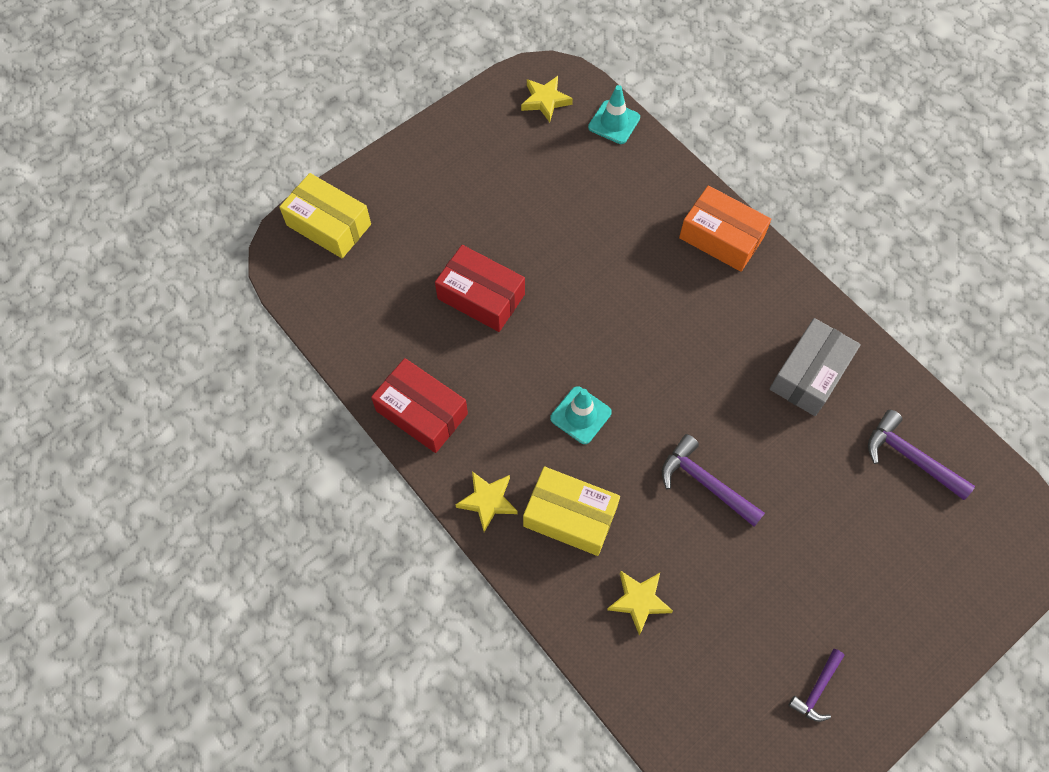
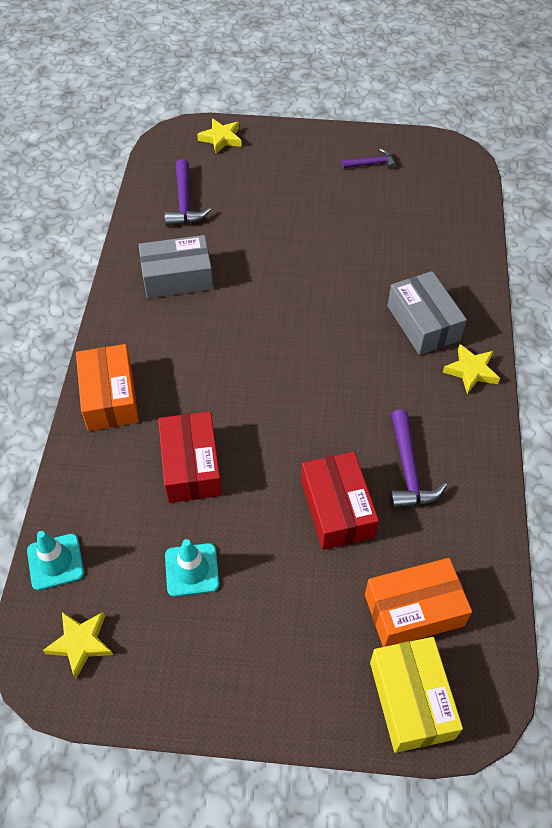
camera: 135 degrees left, 10 degrees down
red box [371,358,468,453] -> red box moved to [158,411,222,503]
yellow box [523,467,620,556] -> grey box [388,271,467,355]
turquoise traffic cone [550,386,612,444] -> turquoise traffic cone moved to [165,539,219,597]
yellow star [607,571,673,635] -> yellow star moved to [197,118,242,154]
purple hammer [662,434,765,527] -> purple hammer moved to [390,409,447,508]
none -> orange box [365,558,472,647]

